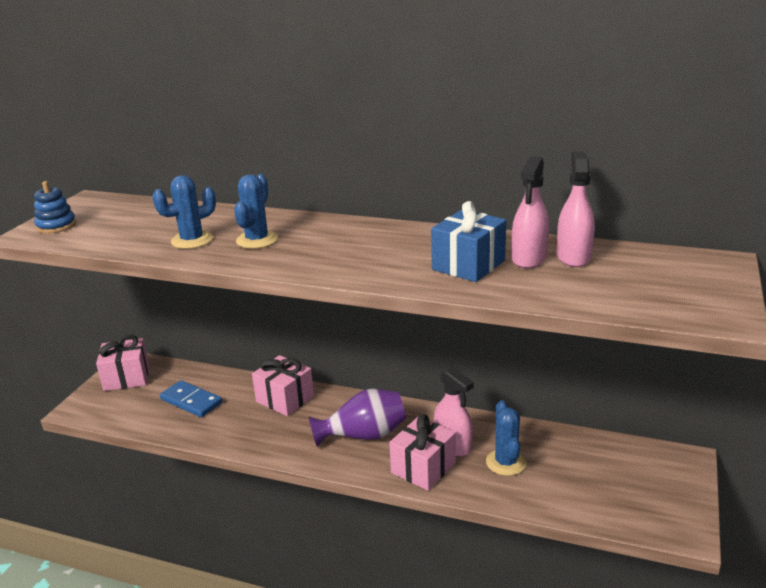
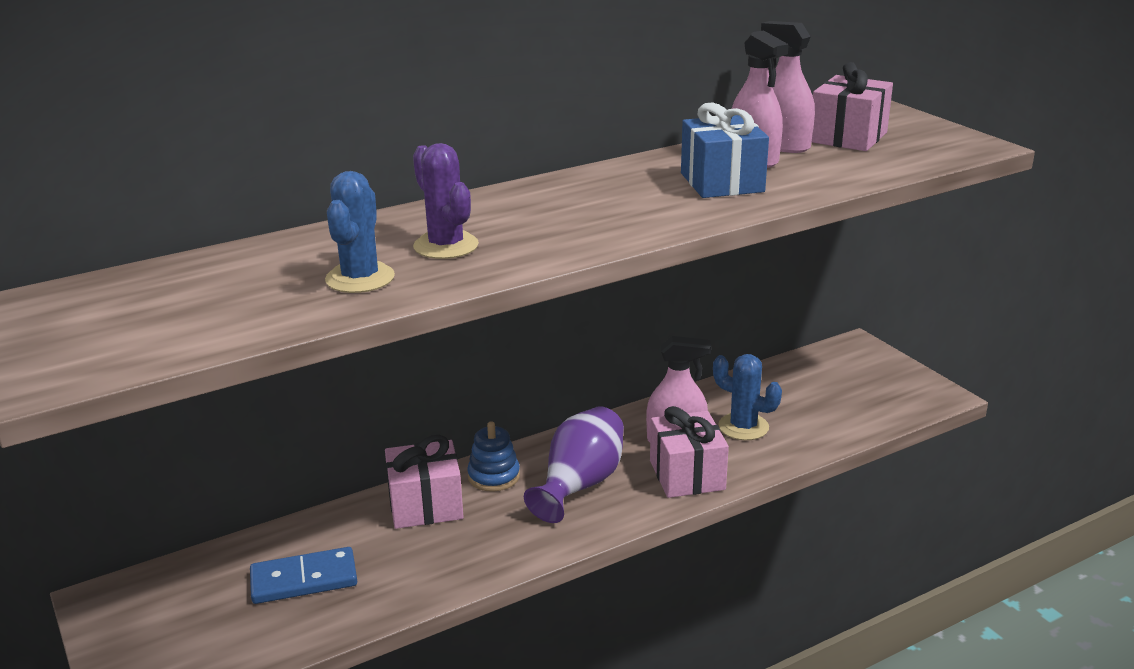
camera: 50 degrees left, 0 degrees up
blue stacking toy [34,181,76,233] -> blue stacking toy moved to [467,421,520,492]
pink gift [96,335,149,391] -> pink gift moved to [812,62,893,151]
blue cactus [234,174,278,249] -> purple cactus [413,143,479,259]

